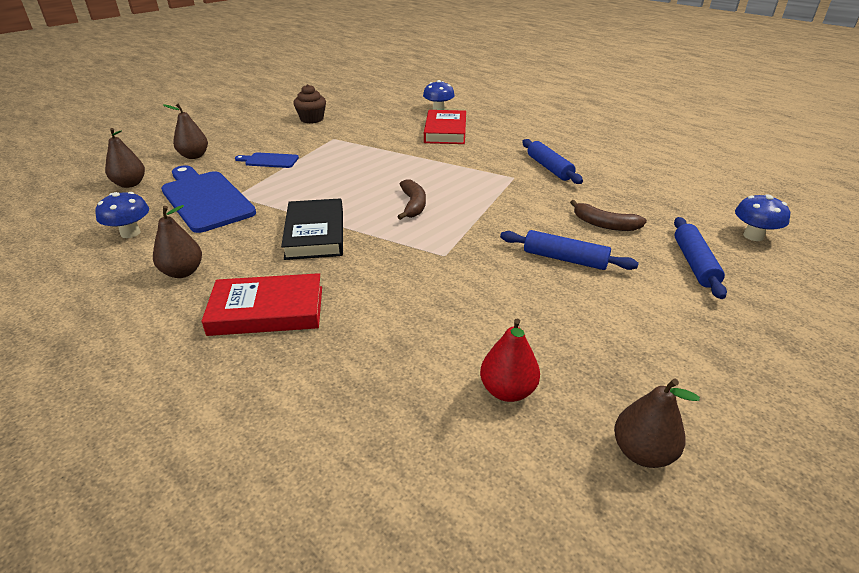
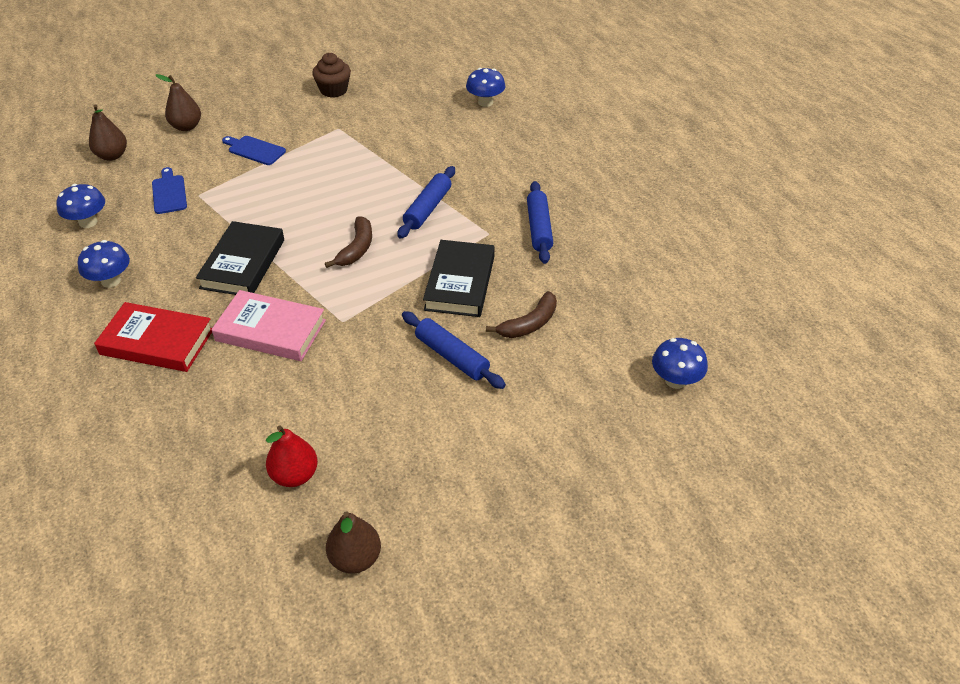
camera: 20 degrees right, 10 degrees up
brown pear [153,205,202,278] -> blue mushroom [78,240,130,288]
blue cutting board [161,165,256,233] -> blue cutting board [152,167,187,214], size x0.49
red book [424,110,466,144] -> none
brown banana [570,200,647,231] -> brown banana turned 90 degrees counterclockwise [486,291,557,338]
blue rolling pin [674,217,727,299] -> blue rolling pin moved to [397,166,455,239]
none -> pink book [211,290,326,361]
none -> black book [423,240,495,317]

